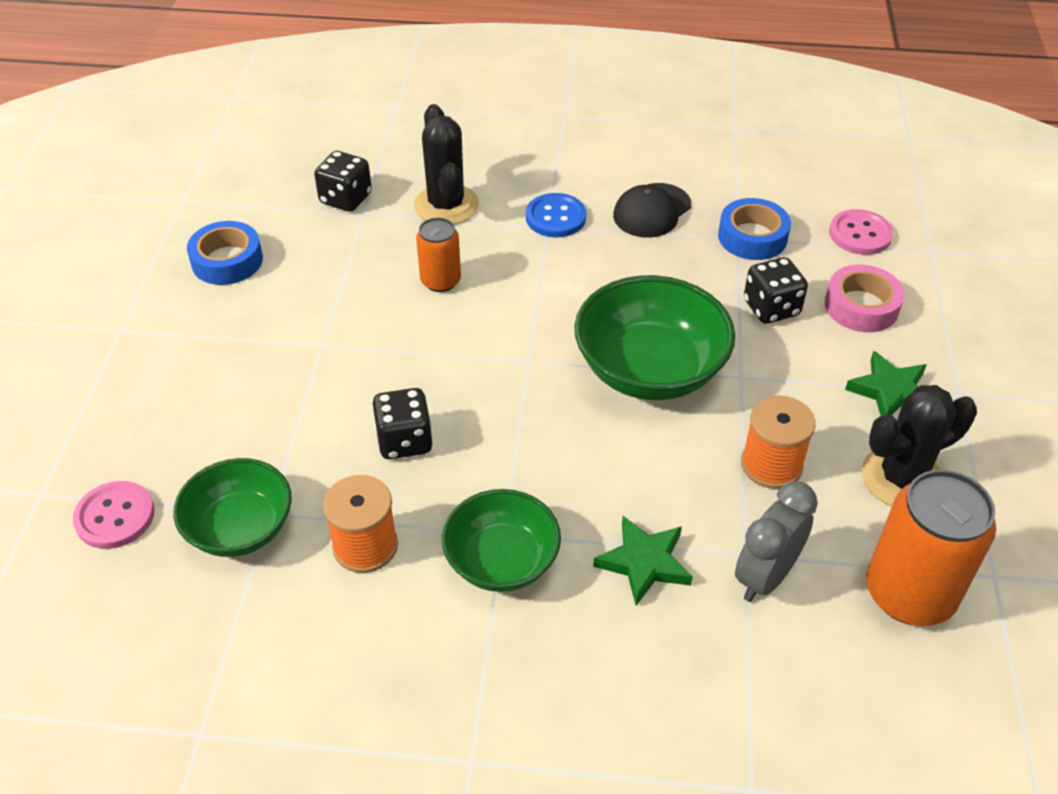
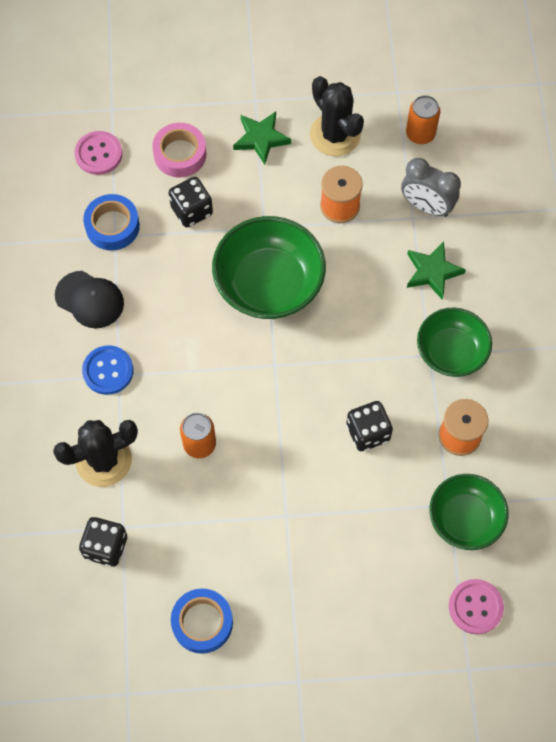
camera: 100 degrees left, 20 degrees up
orange can [866,470,996,626] -> orange can [406,95,440,144], size x0.56

